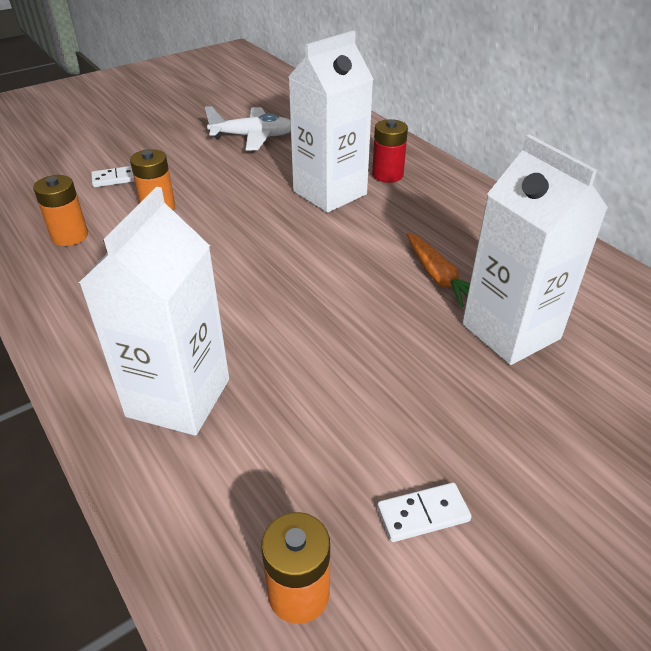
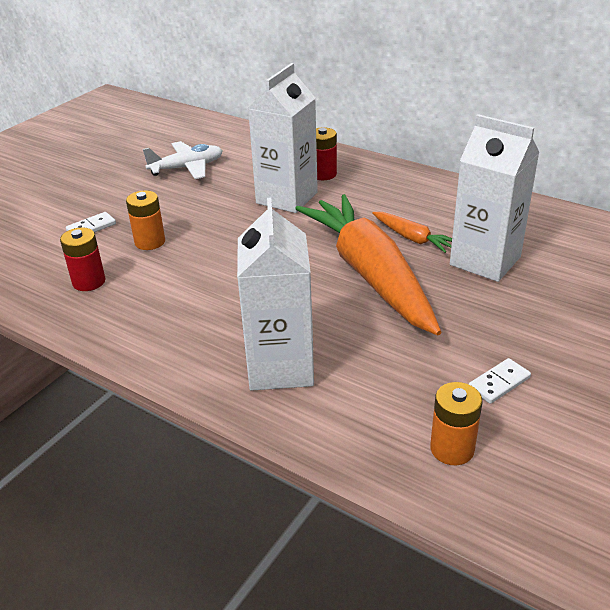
camera: 20 degrees left, 5 degrees down
orange battery [33,175,88,246] -> red battery [60,227,106,291]
none -> orange carrot [295,194,441,335]

